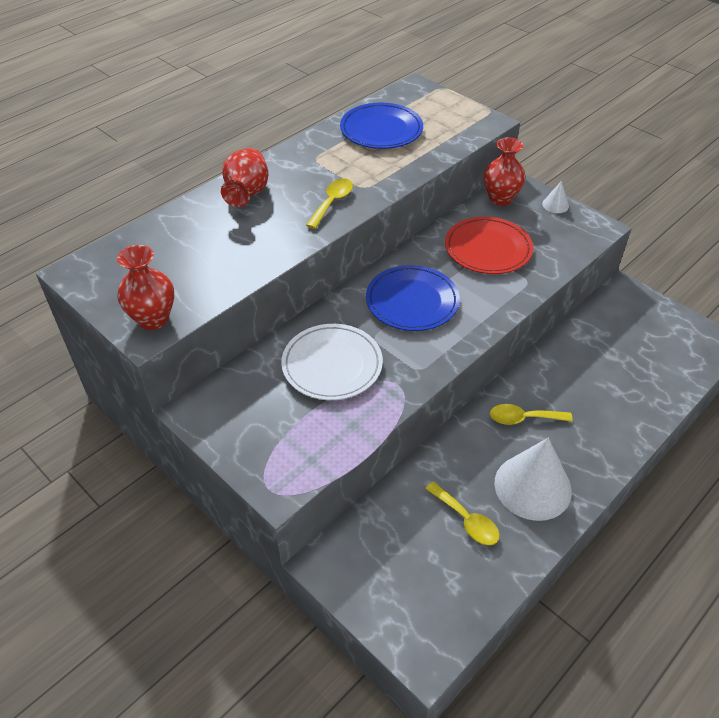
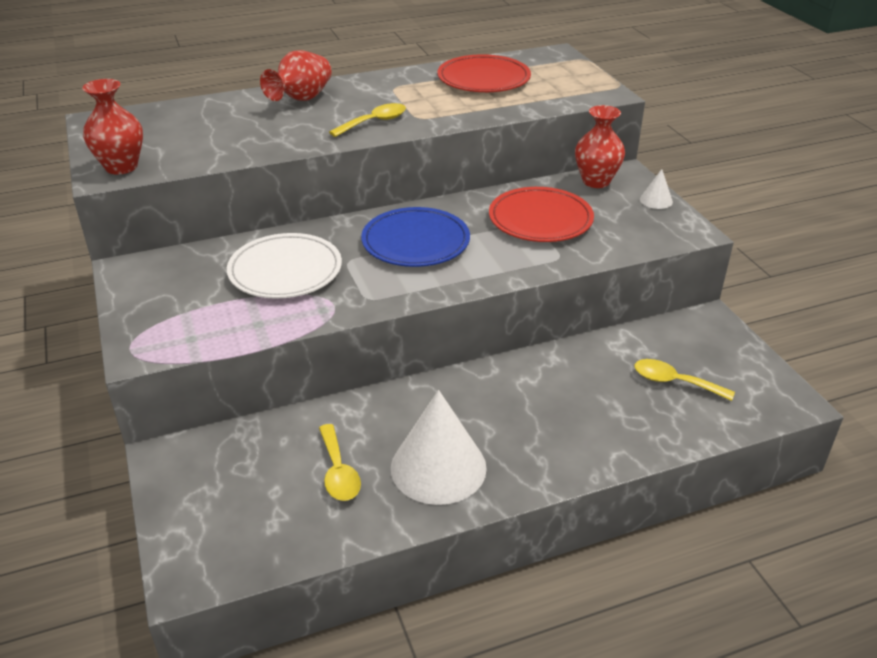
camera: 25 degrees right, 10 degrees down
blue plate [340,103,423,149] -> red plate [437,54,531,92]
yellow spoon [490,404,573,425] -> yellow spoon moved to [634,359,735,401]

